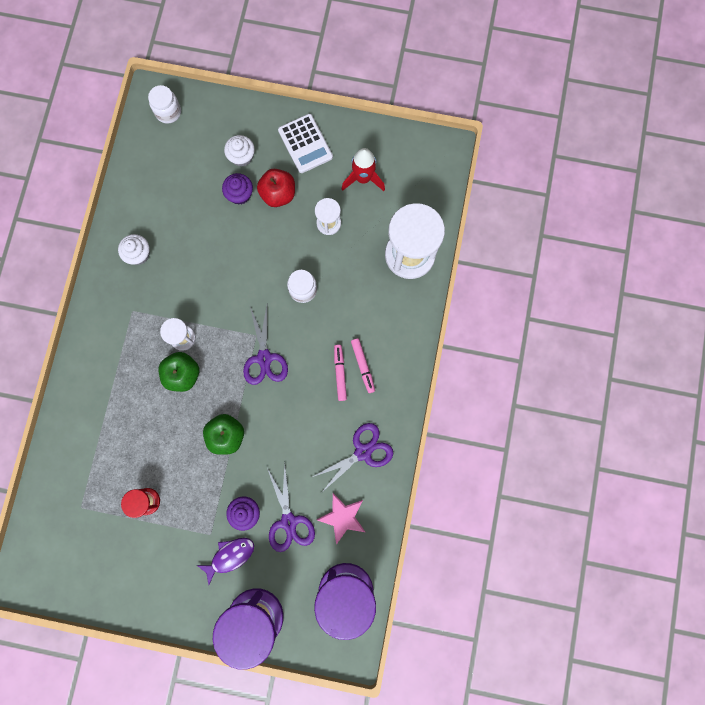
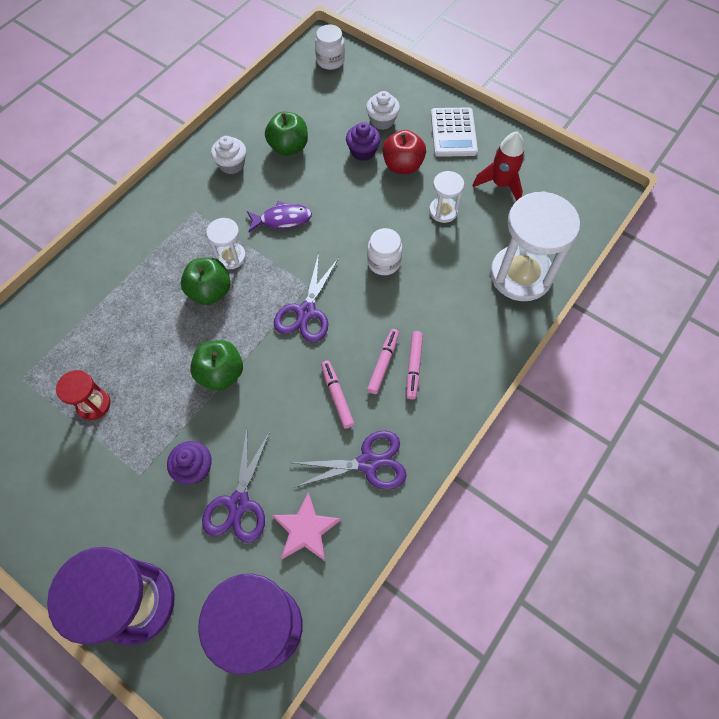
camera: 25 degrees right, 15 degrees down
purple fish [197,538,254,585] -> purple fish moved to [247,201,312,232]
none -> green apple [265,112,308,156]
none -> pink marker [321,361,354,429]

